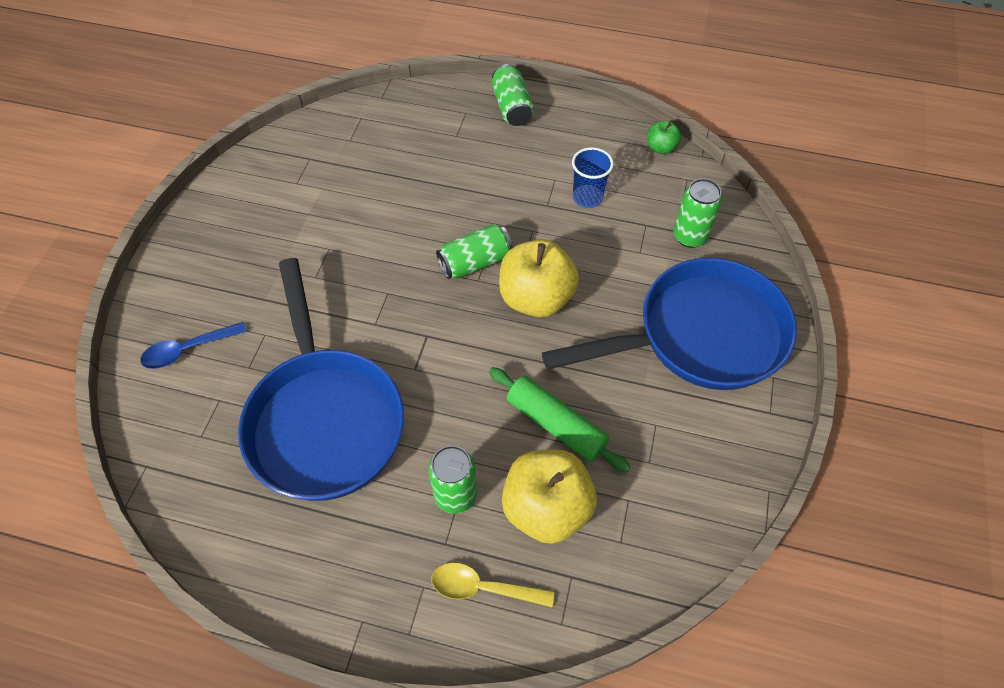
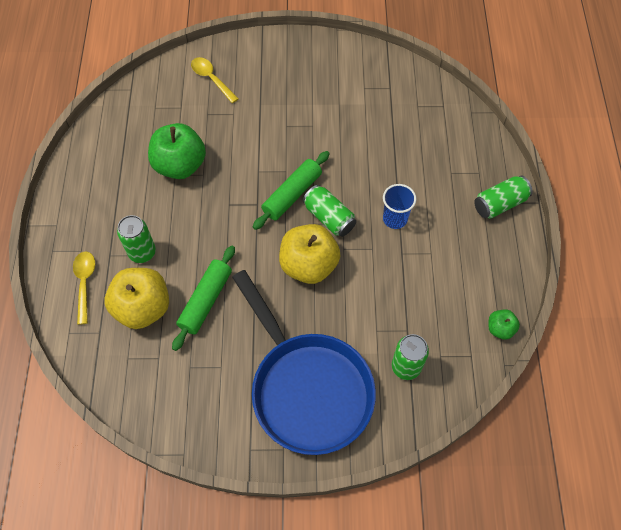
camera: 75 degrees right, 5 degrees up
blue spoon [140,322,247,369] -> yellow spoon [191,57,239,103]
blue pan [238,258,404,501] -> green apple [148,123,206,179]
blue cup [572,147,614,208] -> blue cup moved to [383,184,416,229]
none -> green rolling pin [253,151,329,230]

